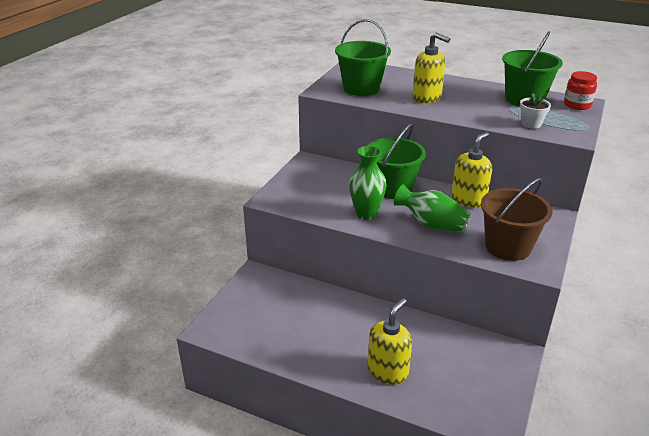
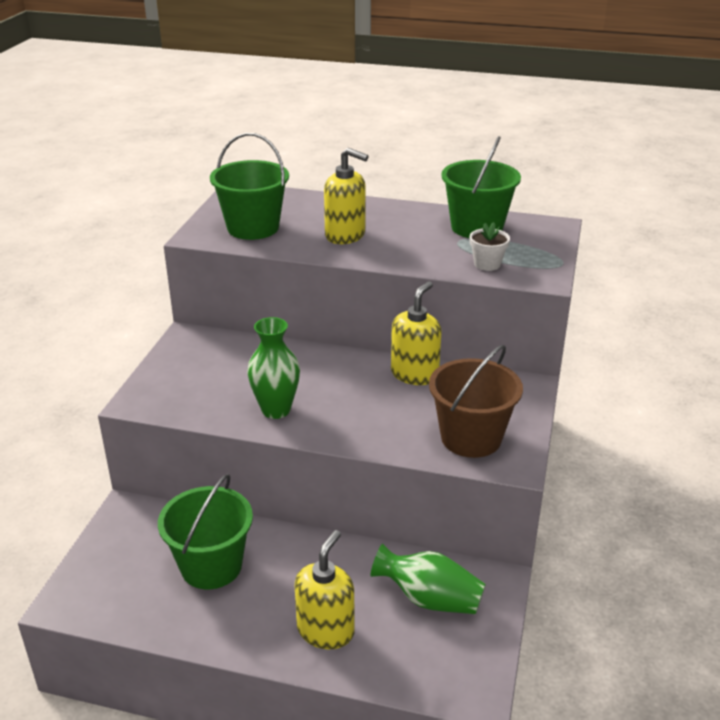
camera: 10 degrees left, 0 degrees up
green bucket [368,123,426,199] -> green bucket moved to [158,474,253,589]
green vase [394,184,471,233] -> green vase moved to [371,544,486,614]
red jar [564,71,597,110] -> none

